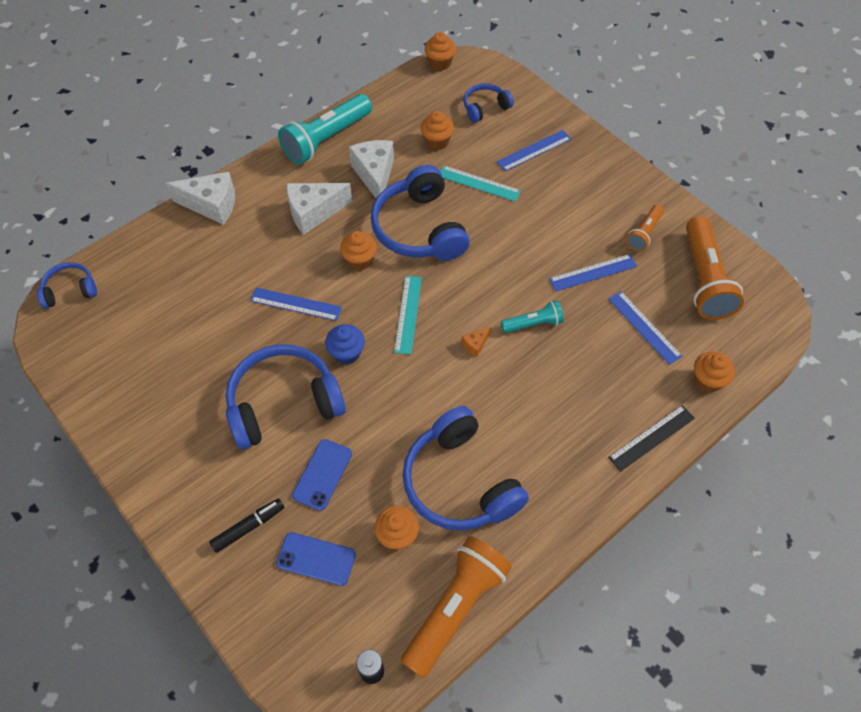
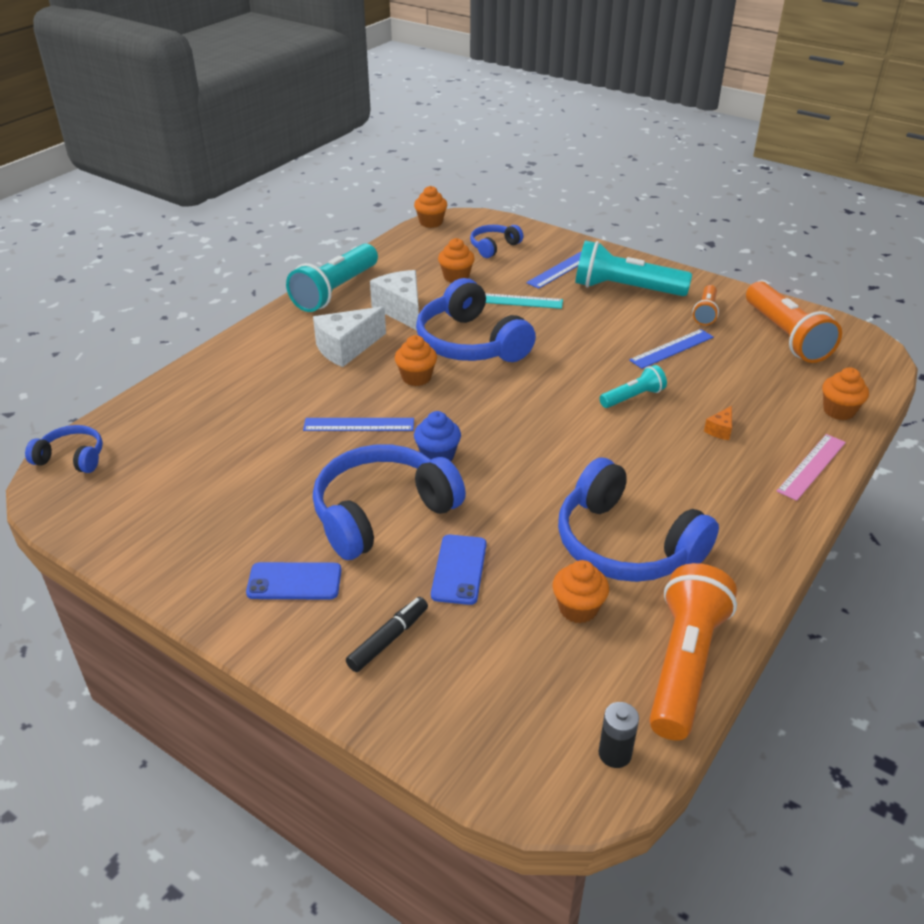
camera: 15 degrees left, 20 degrees down
blue headphones [37,262,97,309] -> blue headphones turned 45 degrees clockwise [25,425,103,473]
white cheese [166,172,235,225] -> none
blue phone [276,532,356,586] -> blue phone moved to [246,562,342,600]
turquoise ruler [394,276,422,354] -> none
orange cheese [461,326,491,357] -> orange cheese moved to [704,406,732,440]
black ruler [608,405,695,472] -> pink ruler [777,434,846,501]
blue ruler [609,291,682,365] -> none
none -> turquoise flashlight [575,240,692,296]

